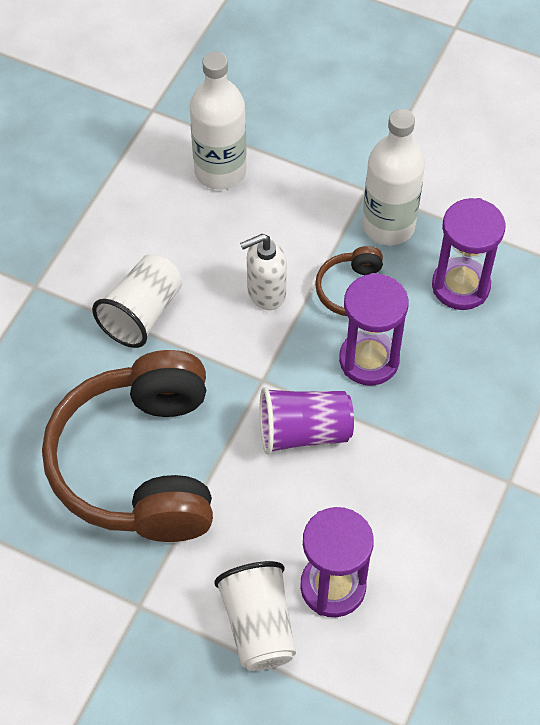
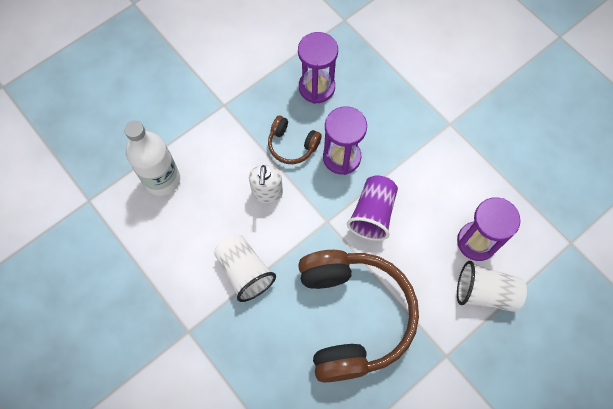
camera: 65 degrees left, 10 degrees up
brown headphones [42,350,213,542] -> brown headphones turned 120 degrees counterclockwise [298,250,419,383]
white bottle [362,109,425,245] -> none

